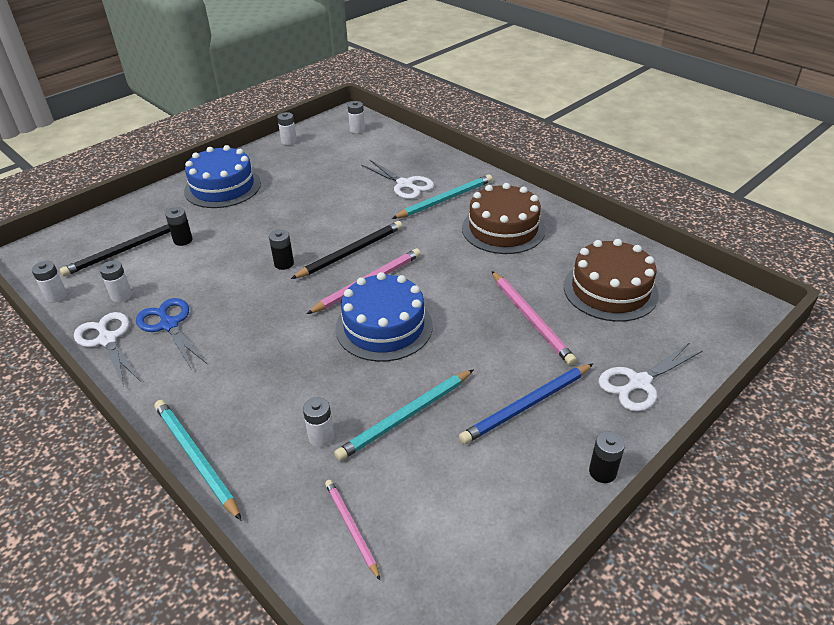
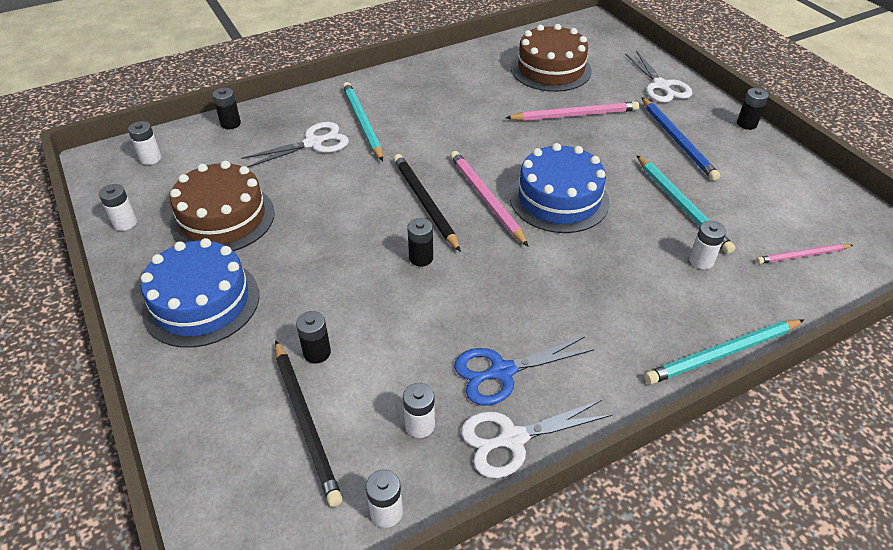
camera: 75 degrees left, 5 degrees up
brown cake [462,183,545,254] -> brown cake moved to [170,161,275,251]
none -> black battery [212,88,241,129]

